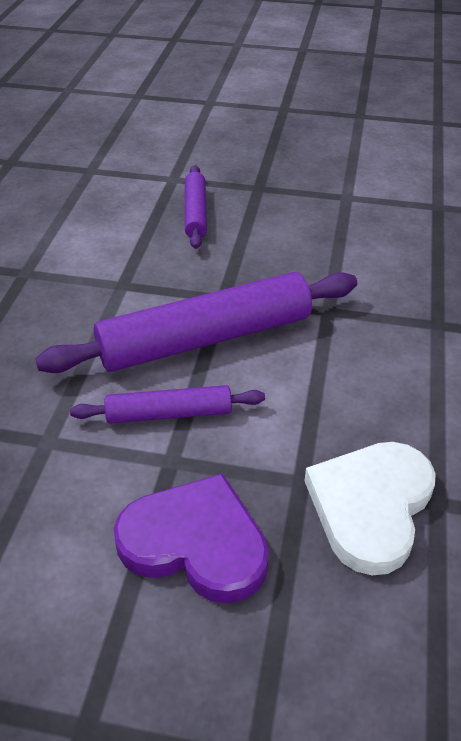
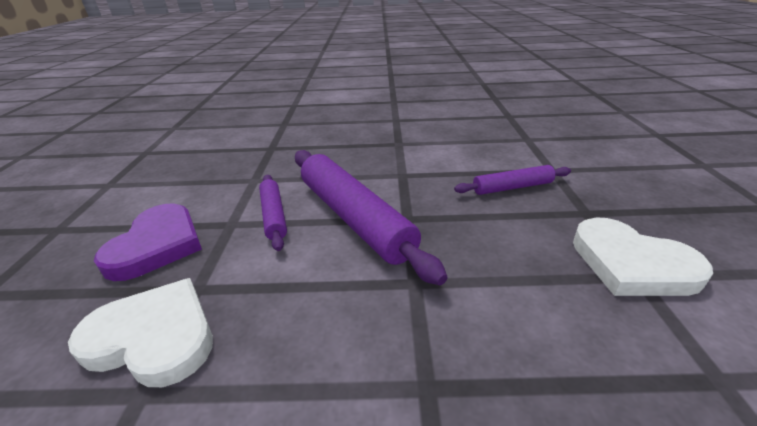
camera: 80 degrees right, 10 degrees down
none -> white heart [573,217,713,296]

